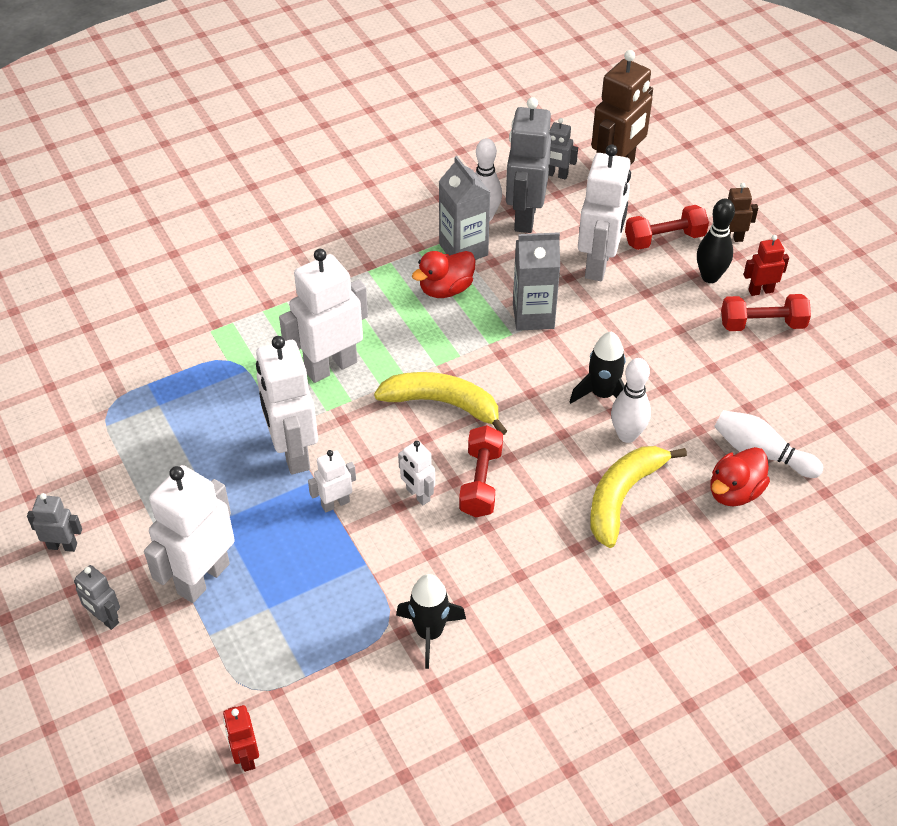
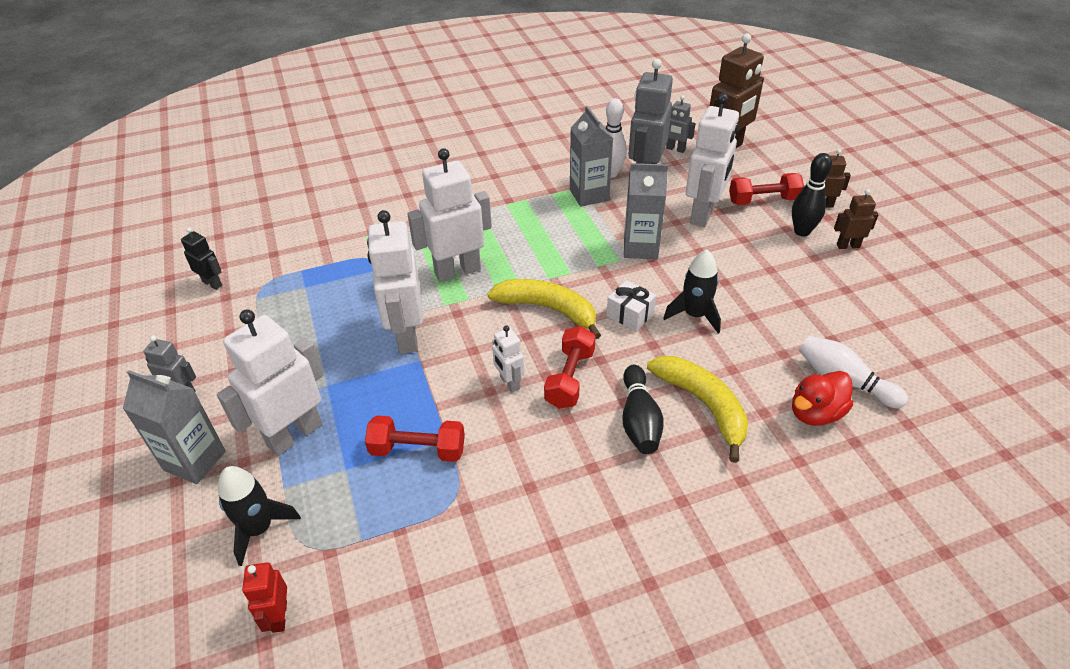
camera: 10 degrees right, 5 degrees down
grey robot [74,565,120,630] -> grey carton [123,370,226,484]
white robot [308,450,356,512] -> none
black rocket [396,574,466,669] -> black rocket moved to [218,466,301,566]
red duck [412,251,476,298] -> none
yellow banana [590,446,687,548] -> yellow banana turned 105 degrees clockwise [647,356,748,463]
white bowling pin [611,358,651,443] -> none
red dumbbell [721,294,811,331] -> red dumbbell moved to [365,416,465,462]
red robot [743,235,789,296] -> brown robot [834,189,879,249]
none -> black robot [181,227,222,290]
none -> white gift [607,280,656,331]
none -> black bowling pin [622,365,664,454]

